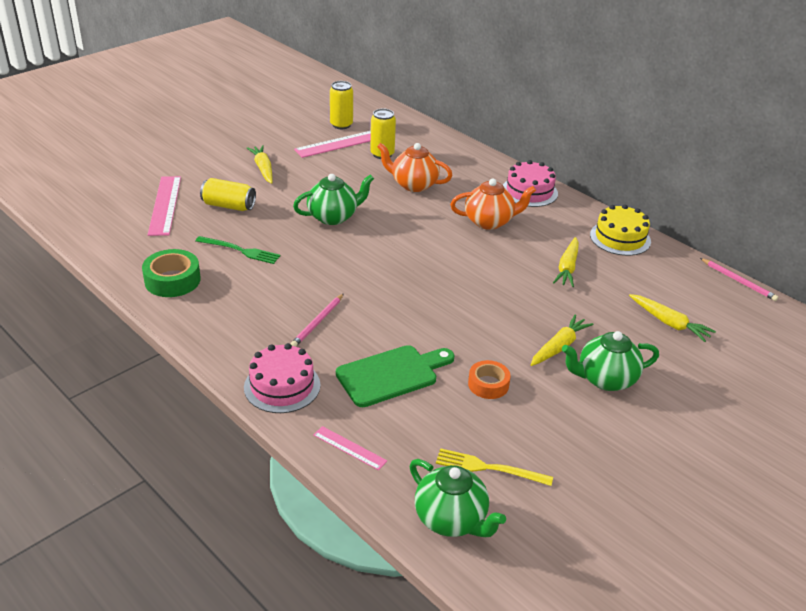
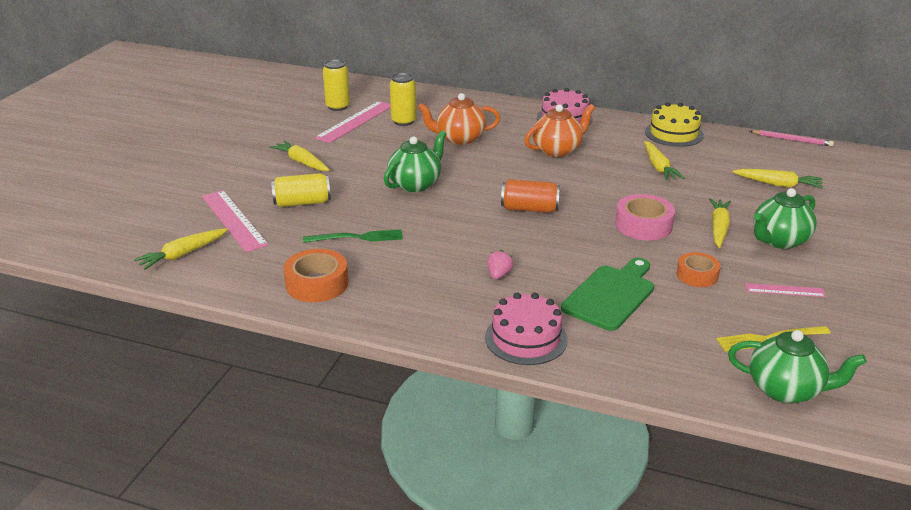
camera: 25 degrees left, 5 degrees down
green tape [142,249,201,297] -> orange tape [283,249,348,302]
pink pencil [290,294,344,347] -> pink strawberry [487,250,513,279]
pink ruler [314,426,387,470] -> pink ruler moved to [745,283,826,297]
none -> yellow carrot [134,228,228,270]
none -> orange can [501,179,560,213]
none -> pink tape [615,194,675,240]

